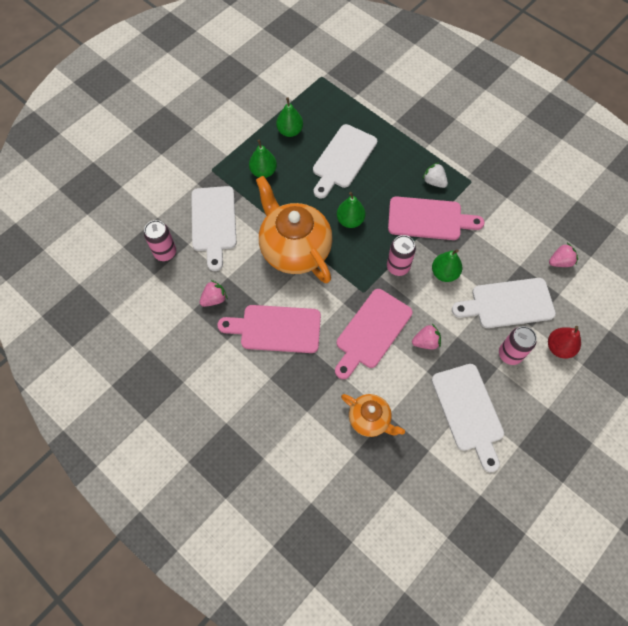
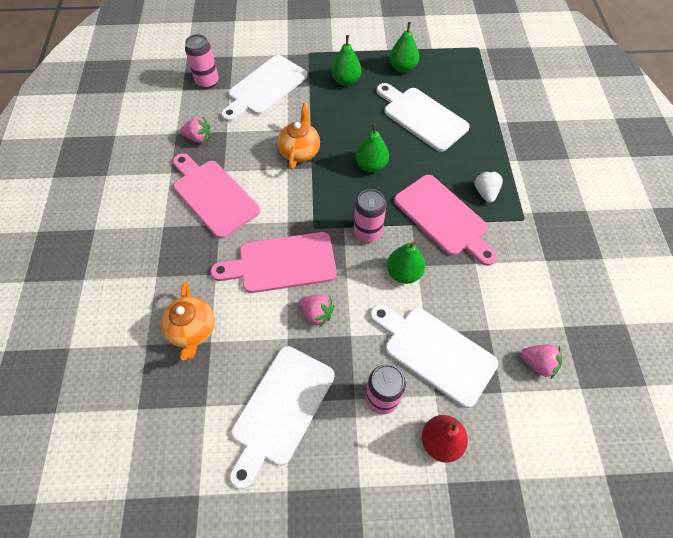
camera: 45 degrees right, 5 degrees down
orange teapot [256,176,332,283] -> orange teapot [277,103,320,169], size x0.53
white cutting board [313,124,377,198] -> white cutting board turned 60 degrees clockwise [376,83,470,152]

